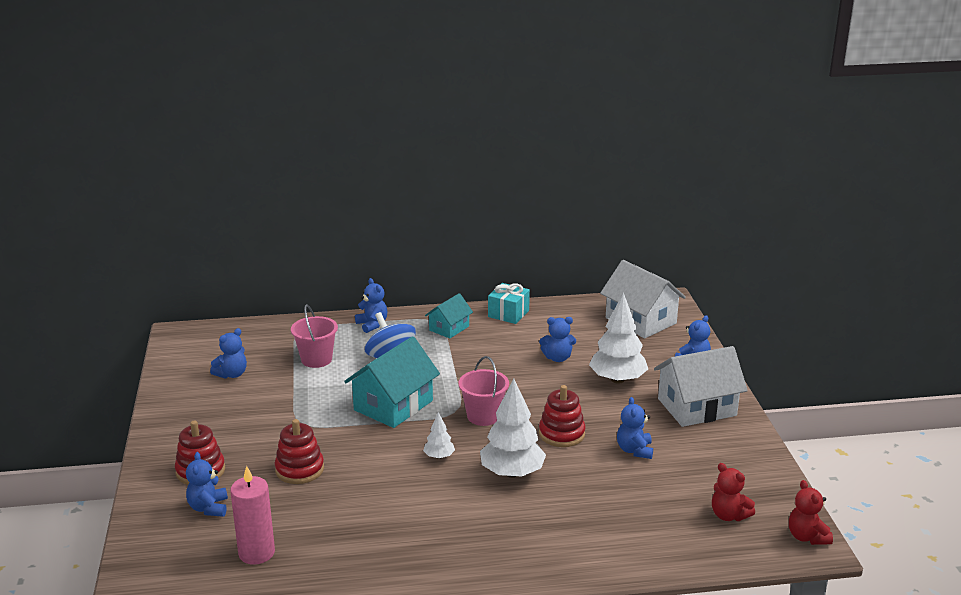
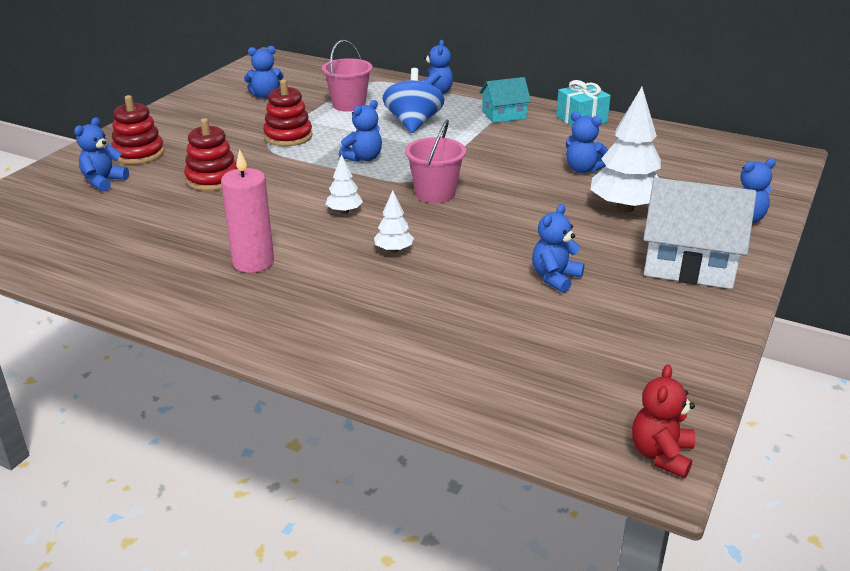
camera: 35 degrees right, 5 degrees up
pink candle [230,466,275,565] -> pink candle moved to [221,149,274,273]
turquoise house [344,336,440,428] -> blue teddy bear [339,100,382,162]
white tree [480,379,546,478] -> white tree [374,190,414,253], size x0.49
red stacking toy [539,385,586,447] -> red stacking toy moved to [263,80,312,146]
white house [600,260,686,338] -> none
red teddy bear [712,463,755,521] -> none

